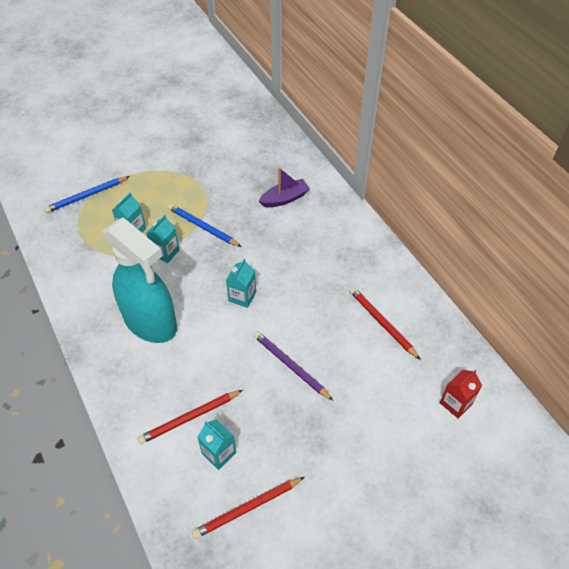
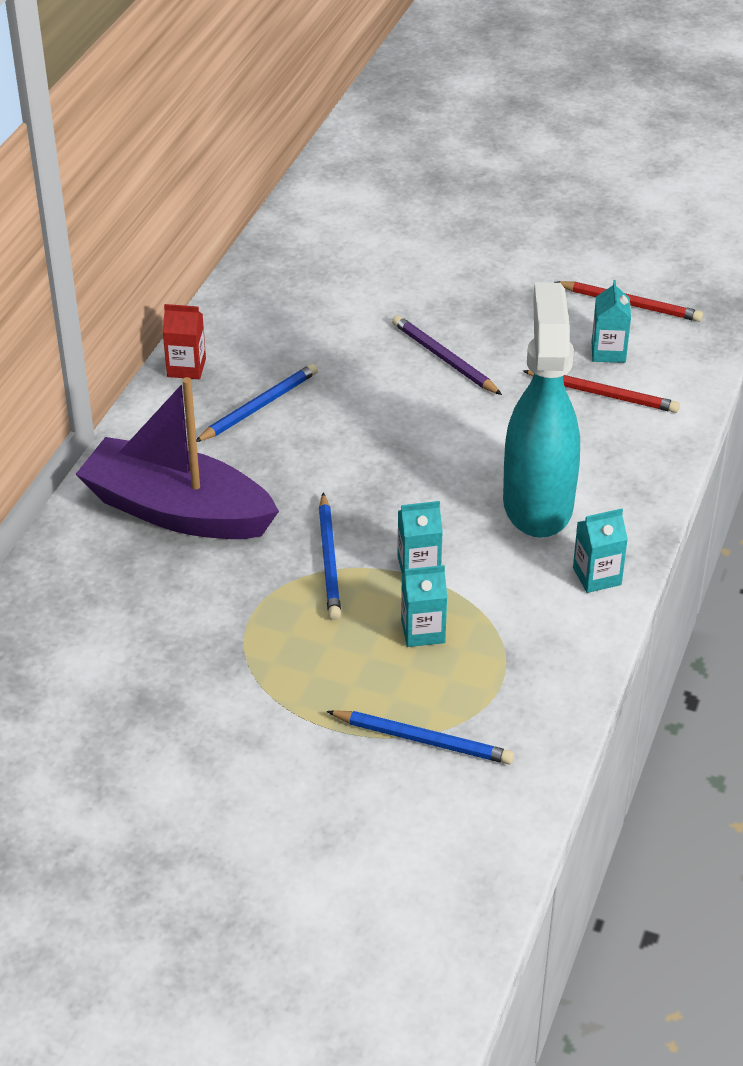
camera: 130 degrees left, 10 degrees down
turquoise carton [226,259,256,308] -> turquoise carton moved to [573,509,628,593]
purple pencil [253,331,333,401] -> purple pencil turned 135 degrees clockwise [392,315,502,395]
purple boat [259,167,310,207] -> purple boat [76,377,279,539], size x2.04
red pencil [349,287,421,360] -> none
red carton [440,370,482,419] -> red carton moved to [163,304,206,379]
none -> blue pencil [196,364,318,442]

